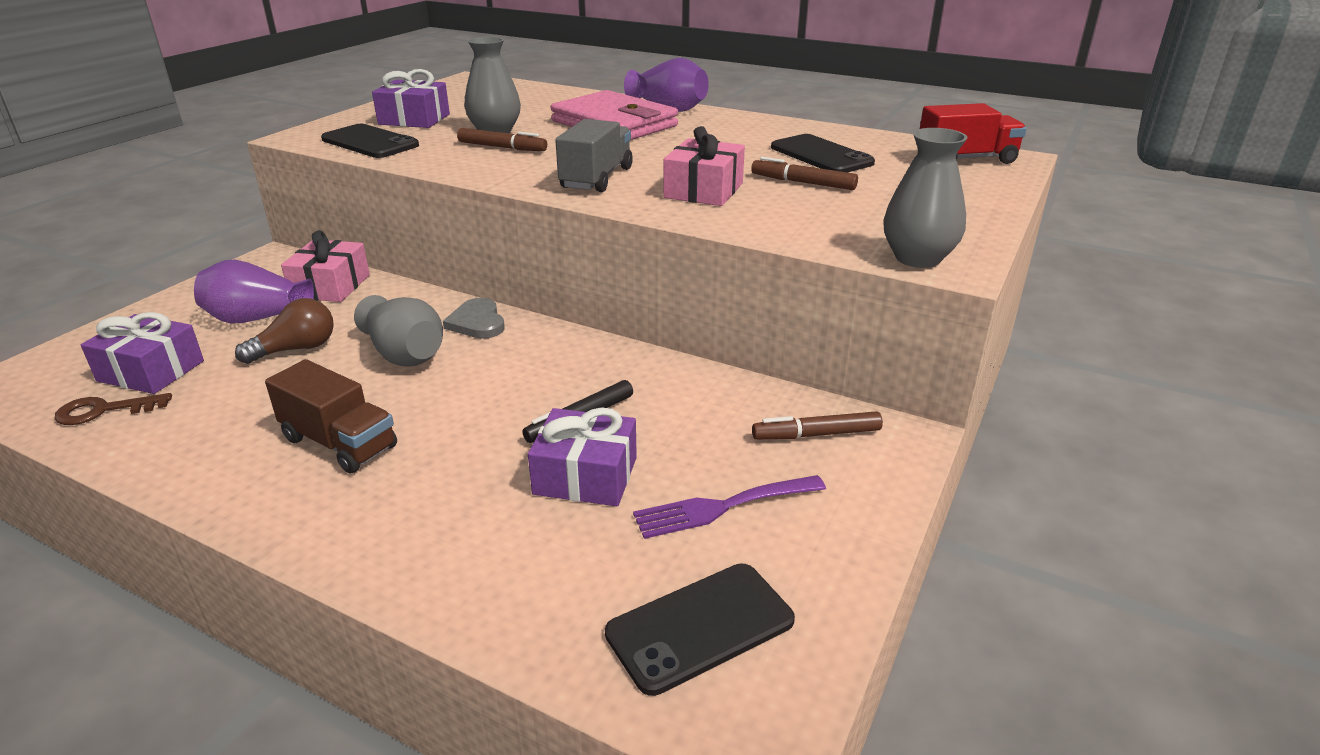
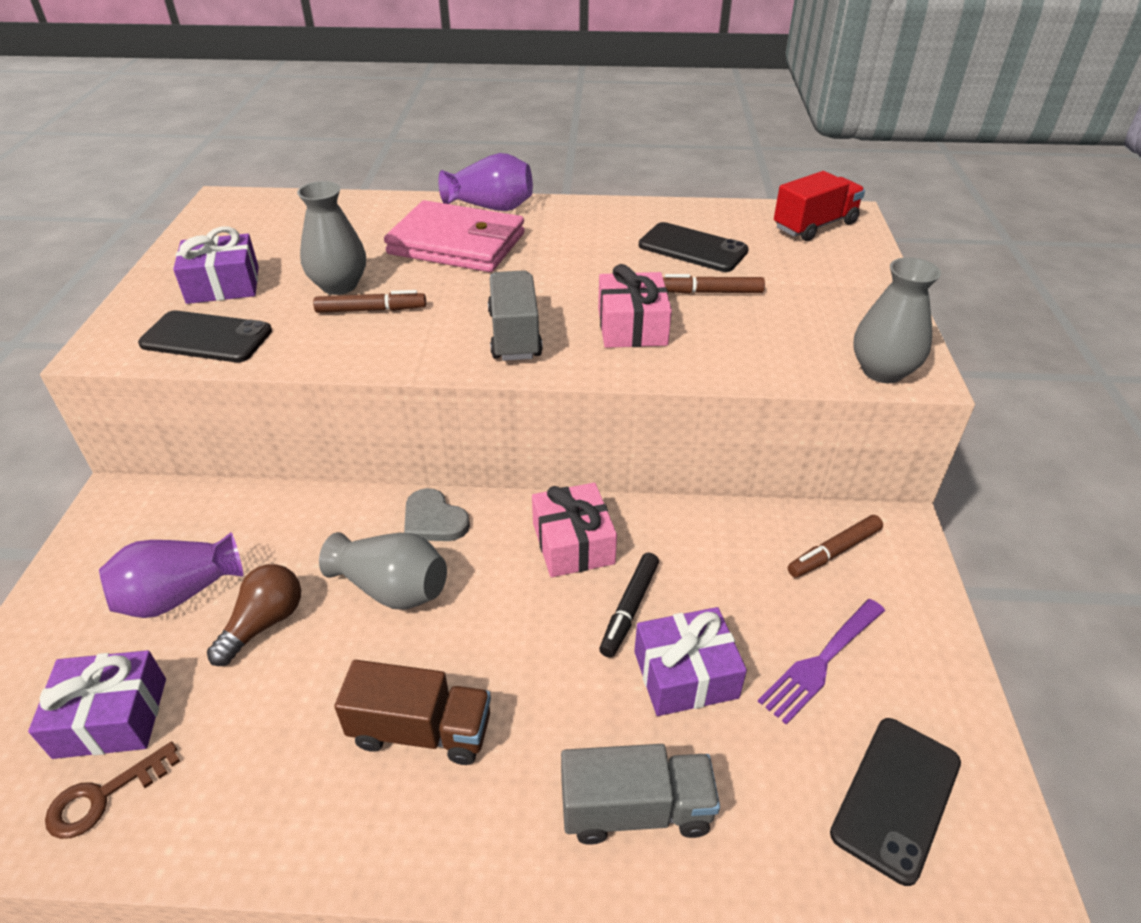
camera: 25 degrees left, 10 degrees up
pink gift [281,230,370,302] -> pink gift moved to [532,483,617,577]
none -> grey truck [561,744,720,845]

